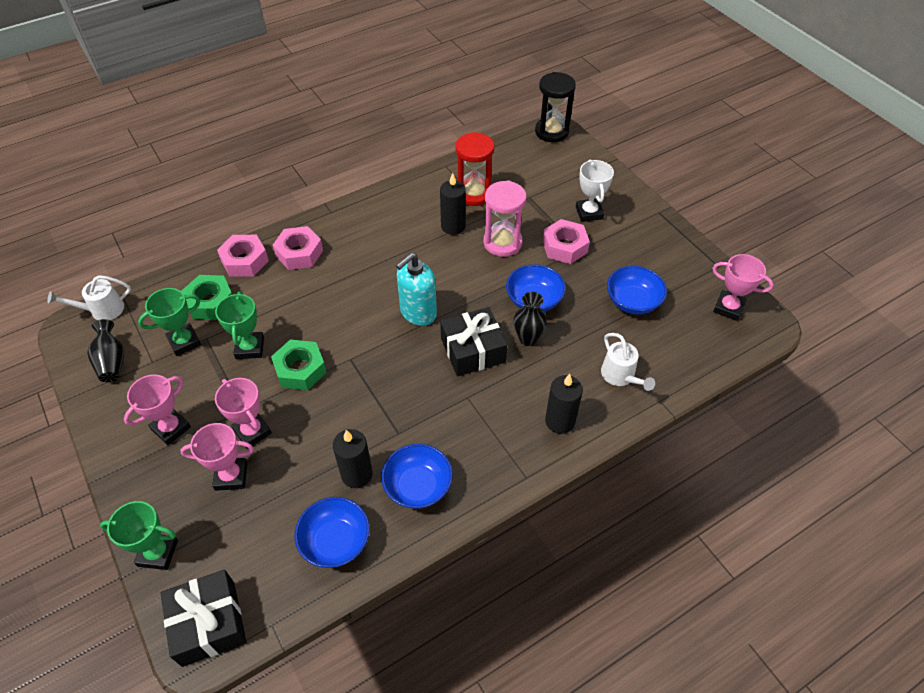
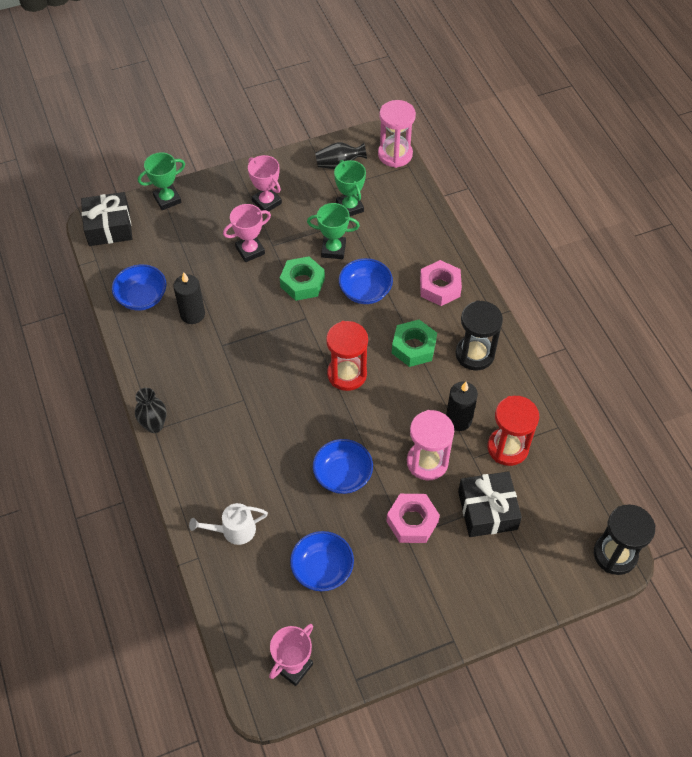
camera: 100 degrees right, 5 degrees up
white watering can [47,275,131,320] -> pink hourglass [378,100,416,168]
green trophy [100,501,178,570] -> green trophy turned 45 degrees clockwise [138,152,185,210]
pink trophy [180,423,254,491] -> none
green nut [181,275,232,320] -> green nut moved to [392,320,437,367]
pink nut [217,235,269,277] -> none
blue bowl [381,444,453,509] -> blue bowl moved to [339,258,393,304]
turquoise soap dispenser [396,253,437,326] -> red hourglass [326,321,368,391]
black gift [440,307,507,376] -> black gift moved to [458,471,522,537]
black vase [514,292,547,346] -> black vase moved to [135,388,167,433]
black candle [545,374,583,434] -> none
white trophy [576,159,614,222] -> none
none -> black hourglass [455,300,503,371]

